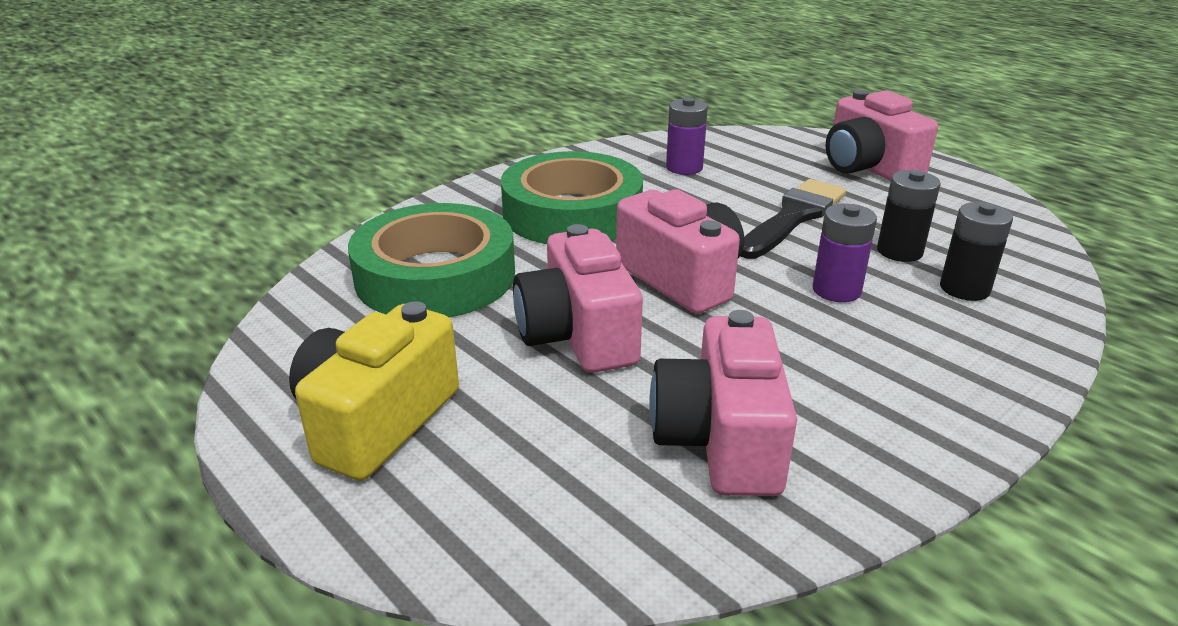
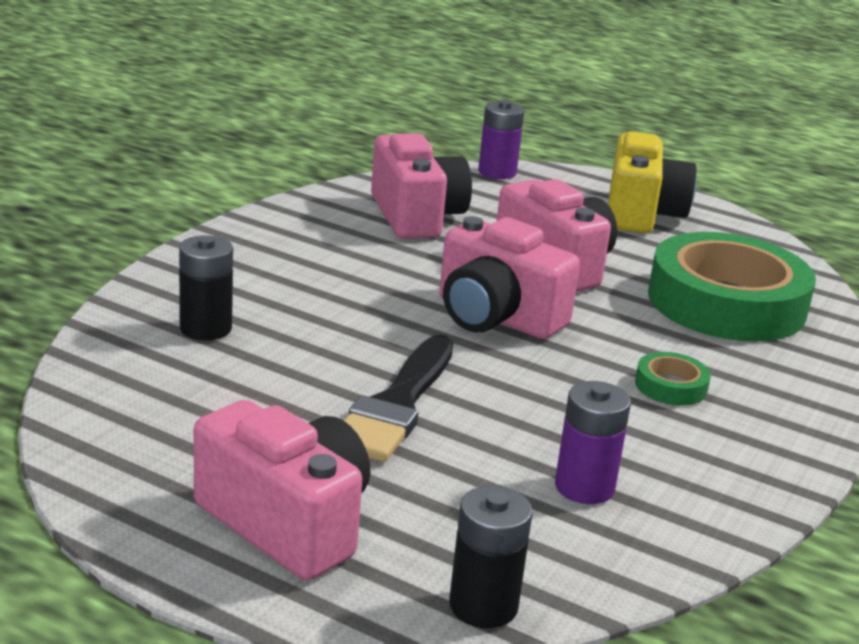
camera: 160 degrees right, 5 degrees down
green tape [501,151,643,244] -> green tape [635,352,711,406], size x0.40
purple battery [813,203,877,302] -> purple battery moved to [478,100,524,179]
black battery [877,170,941,262] -> black battery moved to [449,486,533,628]

